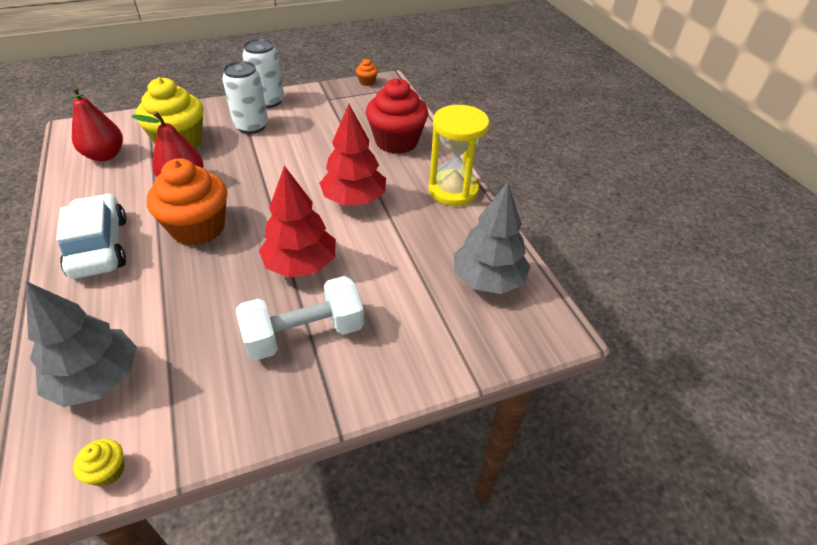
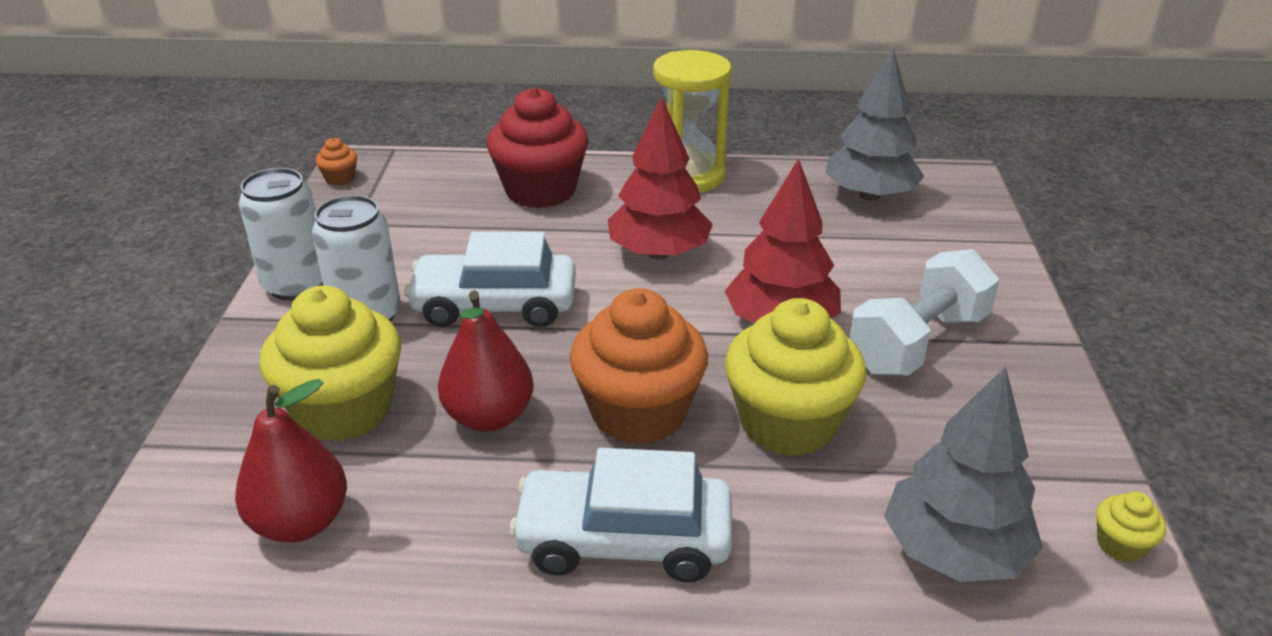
camera: 65 degrees left, 10 degrees down
white dumbbell [236,276,364,361] -> white dumbbell turned 45 degrees clockwise [849,249,1000,376]
none -> white car [404,232,576,327]
none -> yellow cupcake [725,298,866,457]

